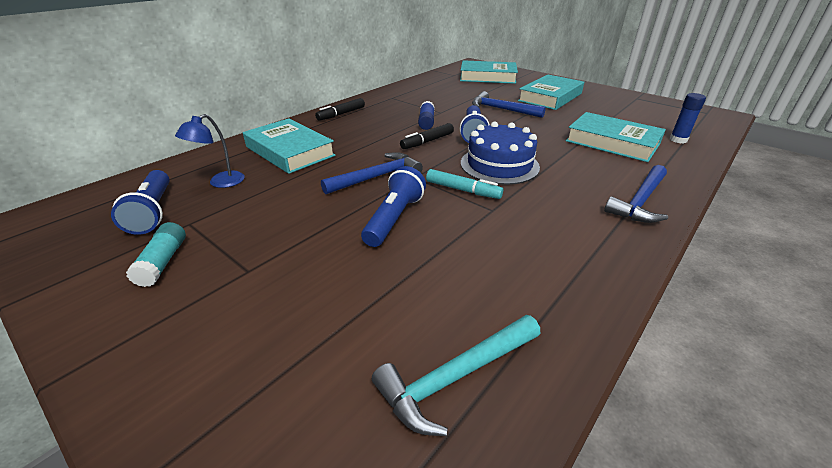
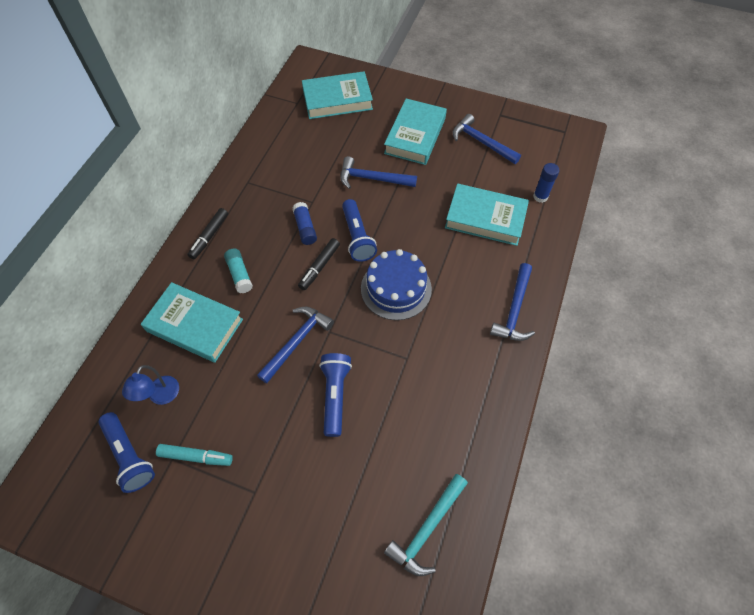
camera: 20 degrees left, 25 degrees up
turquoise glue stick [126,222,186,287] -> turquoise glue stick moved to [224,249,253,293]
turquoise marker [426,169,503,199] -> turquoise marker moved to [156,444,233,466]
none -> blue hammer [453,114,521,164]

